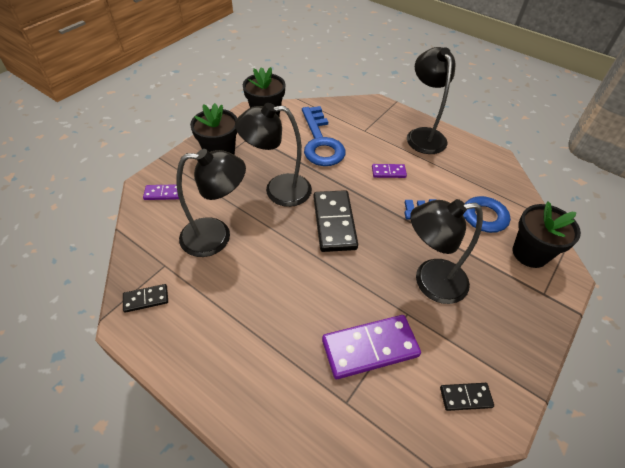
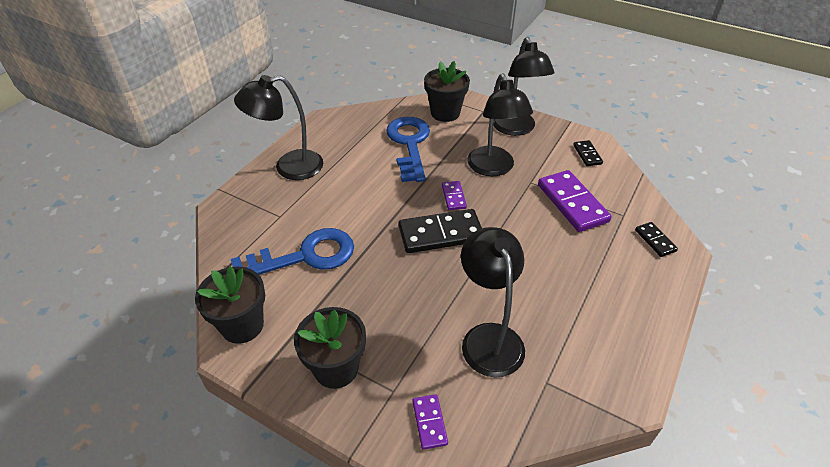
camera: 95 degrees left, 5 degrees down
black domino [123,284,168,313] -> black domino moved to [635,222,678,257]
black lamp [235,103,312,207] -> black lamp moved to [493,37,555,136]
purple domino [372,164,407,178] -> purple domino moved to [442,181,467,210]

